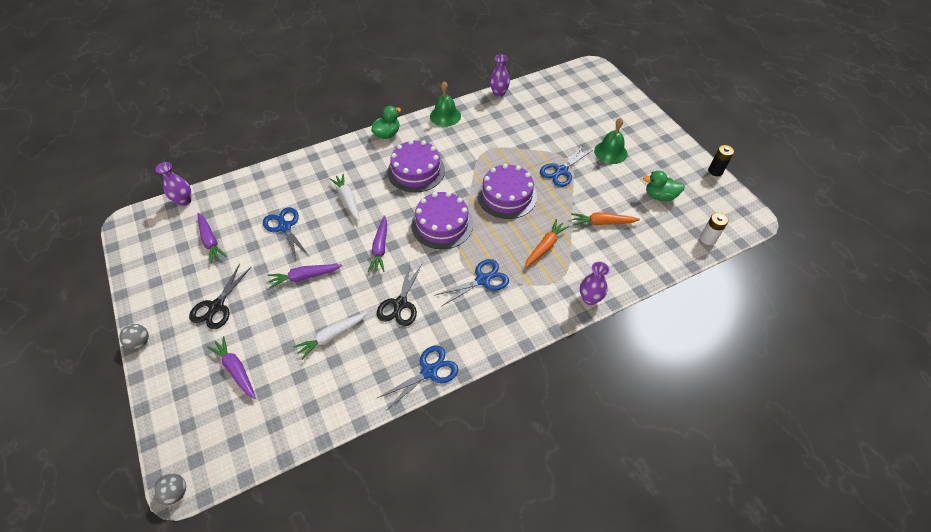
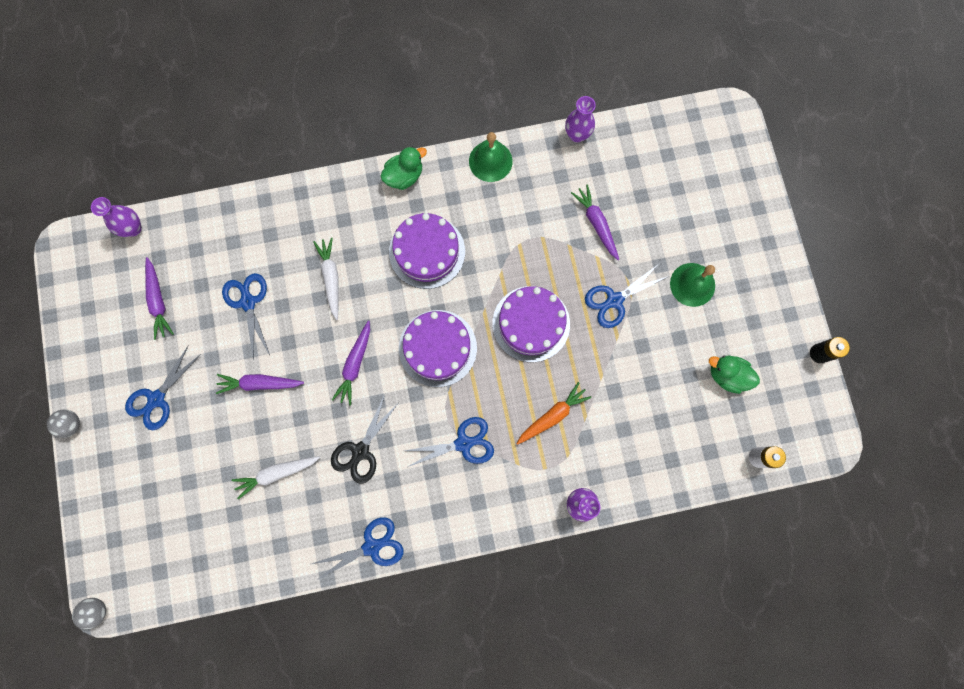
camera: 15 degrees right, 25 degrees up
black scissors [189,264,251,329] -> blue scissors [125,345,201,430]
purple carrot [207,336,256,399] -> purple carrot moved to [571,184,619,260]
orange carrot [571,213,640,226] -> none

